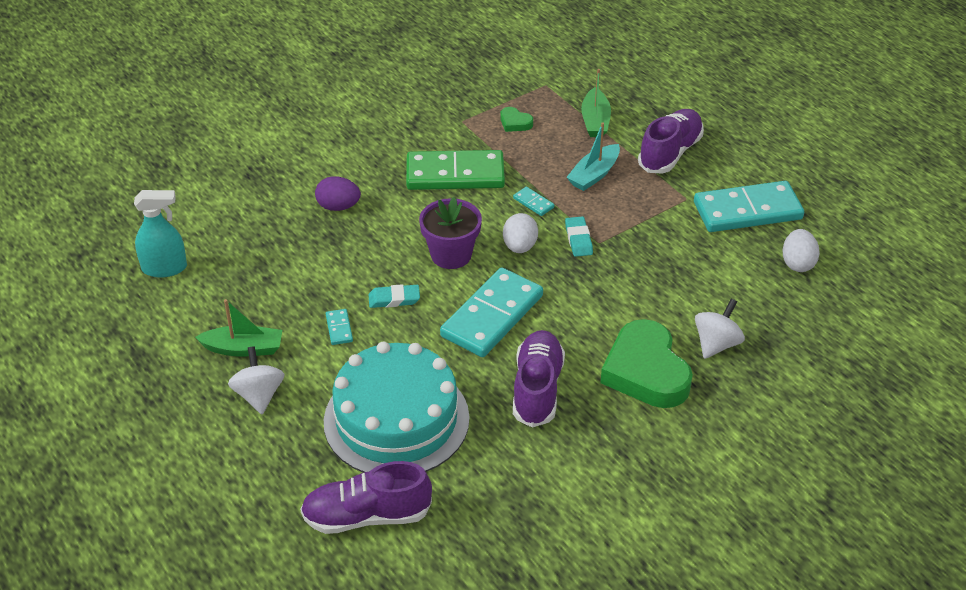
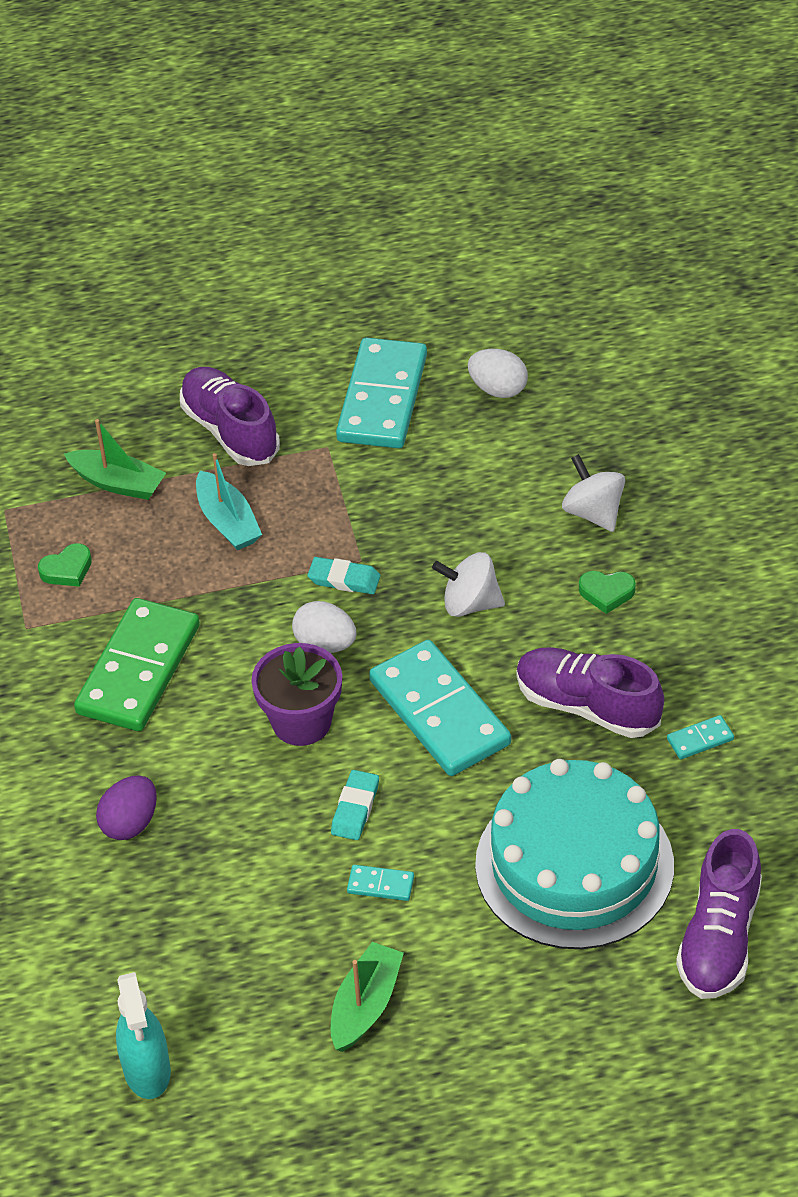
camera: 65 degrees left, 5 degrees up
turquoise spray bottle [134,190,187,278] -> turquoise spray bottle turned 150 degrees clockwise [116,972,171,1099]
white spinning top [228,346,285,414] -> white spinning top moved to [432,552,505,617]
turquoise domino [513,187,554,216] -> turquoise domino moved to [667,715,734,759]
green heart [600,319,693,408] -> green heart [579,571,636,614], size x0.42

